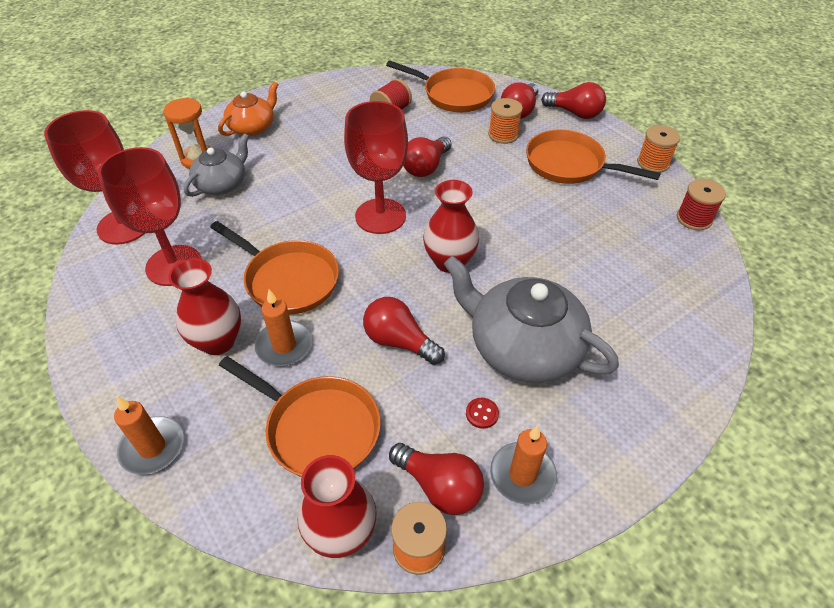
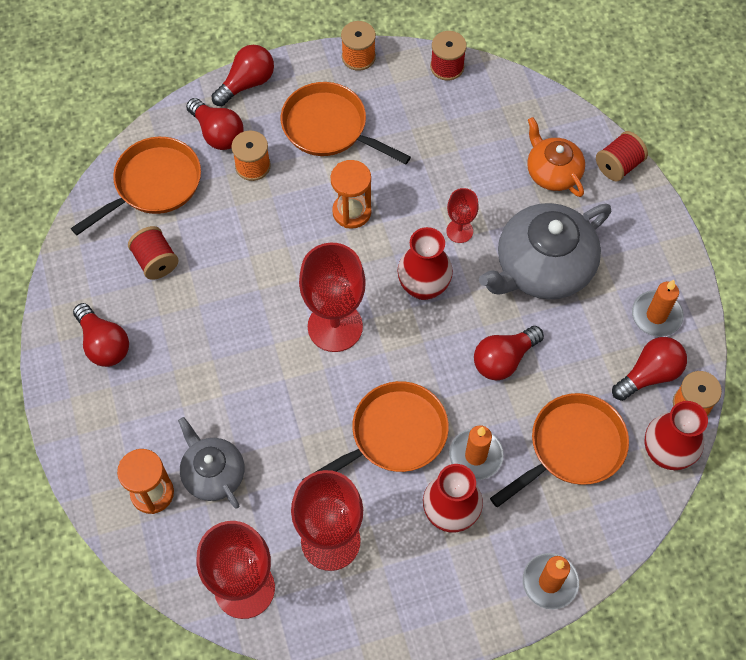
camera: 70 degrees left, 15 degrees up
orange teapot [218,81,279,136] -> orange teapot moved to [527,117,585,197]
red light bulb [403,136,452,177] -> red light bulb moved to [73,303,129,367]
red button [466,398,499,429] -> none
orange pan [526,130,661,184] -> orange pan turned 75 degrees clockwise [281,82,411,164]
none -> orange hourglass [331,160,371,229]
none -> red goblet [446,188,479,243]
none -> red spool [596,131,648,181]

